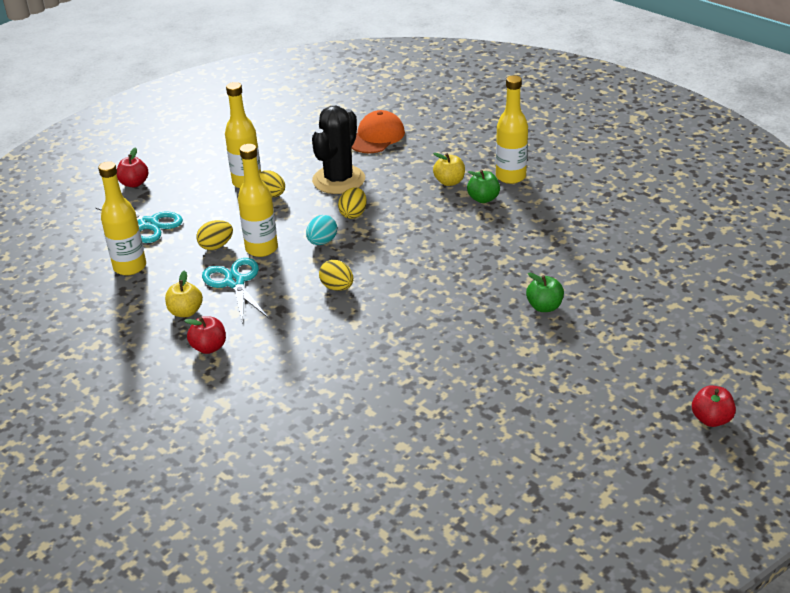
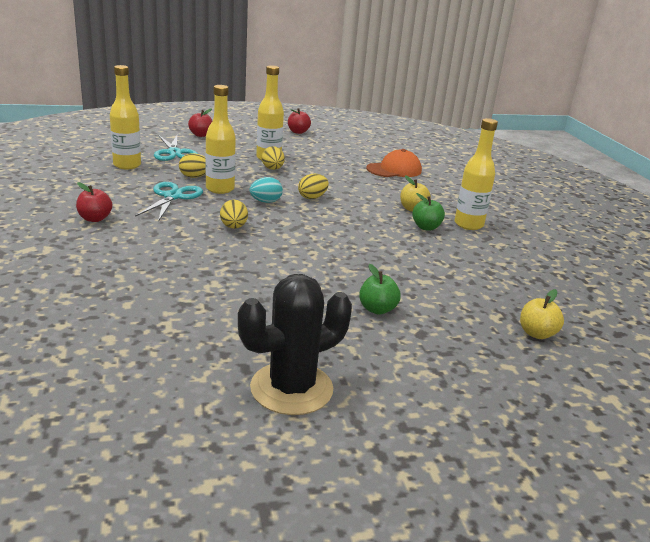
camera: 30 degrees right, 10 degrees down
yellow apple [165,271,203,317] -> yellow apple moved to [520,289,564,339]
black cactus [312,106,365,194] -> black cactus moved to [238,274,352,415]
red apple [692,385,736,427] -> red apple moved to [288,108,311,134]

